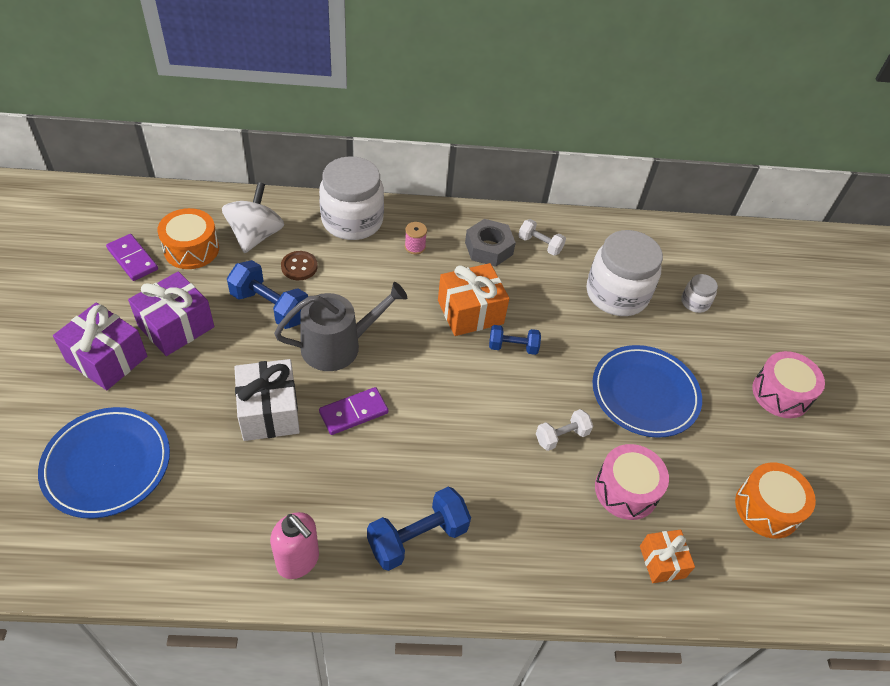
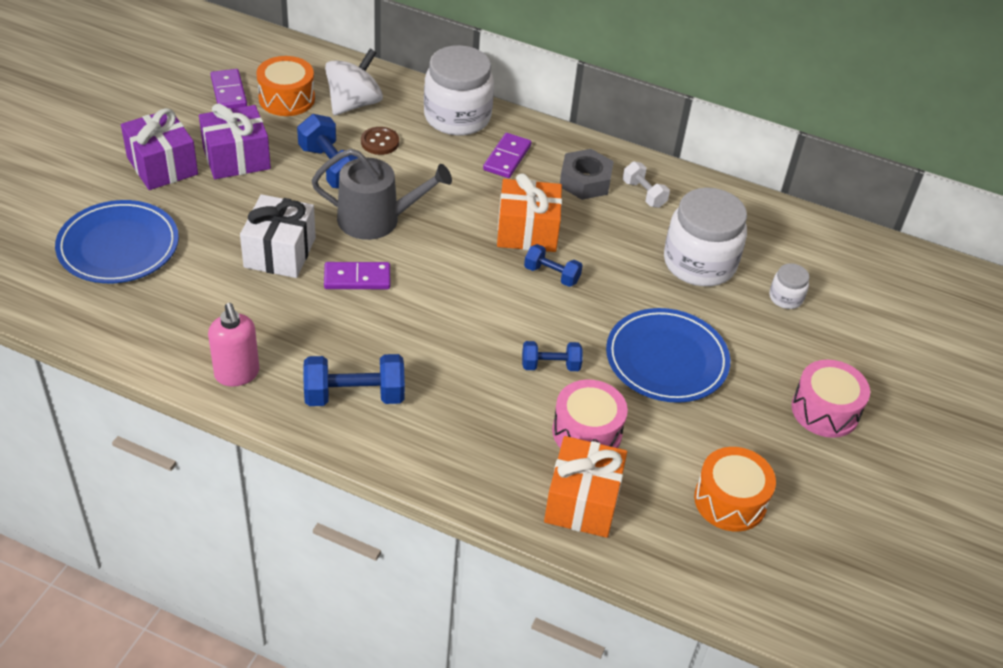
camera: 25 degrees right, 5 degrees down
pink spool [405,222,427,255] -> purple domino [483,133,531,178]
white dumbbell [536,409,593,451] -> blue dumbbell [522,341,582,371]
orange gift [640,530,695,583] -> orange gift [544,436,627,538], size x1.66

